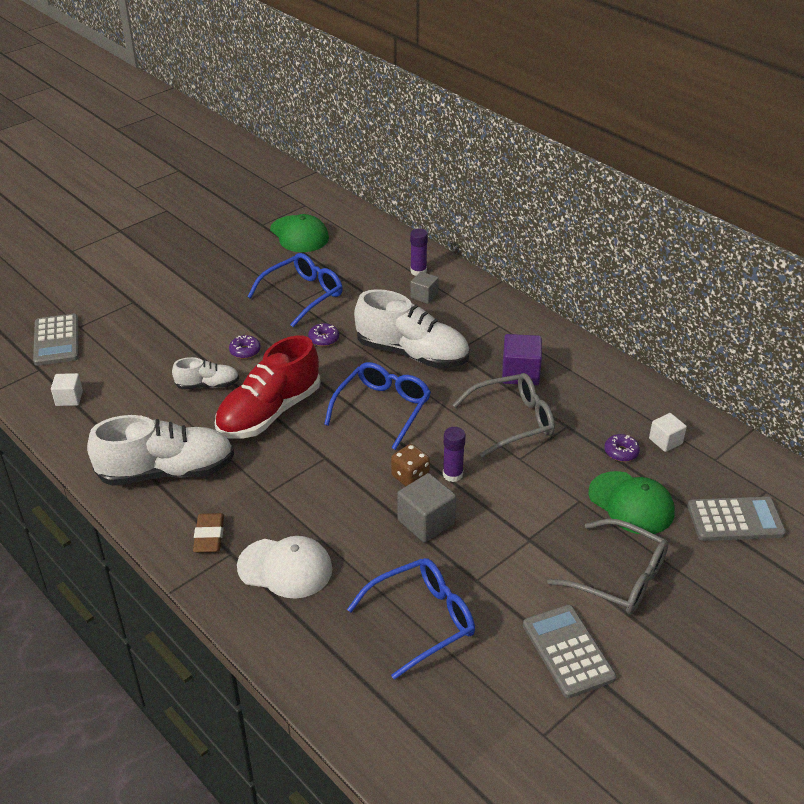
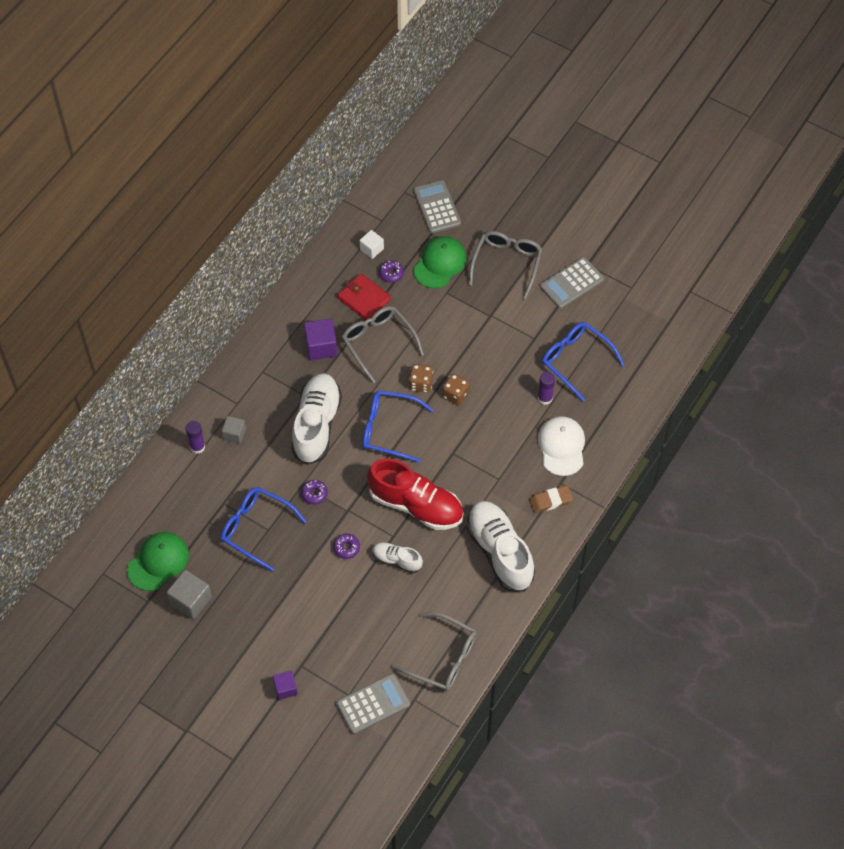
camera: 105 degrees left, 20 degrees up
white cube [51,373,83,406] -> grey glasses [391,612,477,691]
white shoe [172,357,239,389] -> white shoe turned 45 degrees counterclockwise [372,542,423,573]
grey cube [398,473,456,543] -> grey cube moved to [167,570,212,619]
purple glue stick [443,427,465,482] -> purple glue stick moved to [538,372,555,405]
none -> purple cube [273,671,298,700]
none -> red wallet [337,273,391,320]
none -> brown dice [409,364,433,393]

